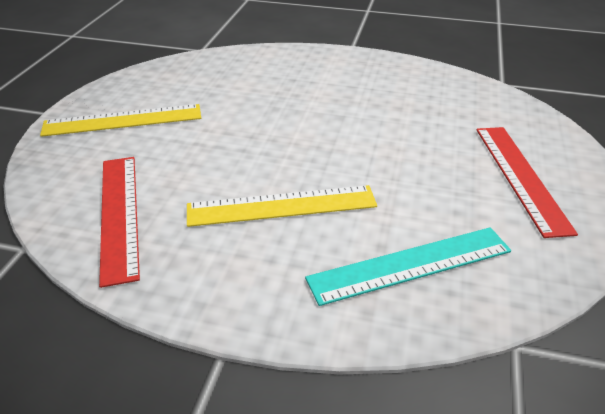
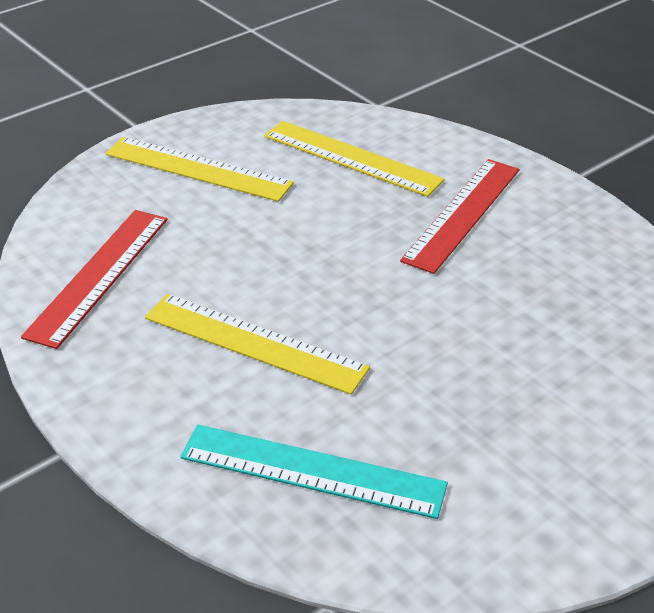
camera: 35 degrees right, 0 degrees up
red ruler [476,127,578,238] -> red ruler moved to [400,159,519,274]
none -> yellow ruler [264,121,445,197]

